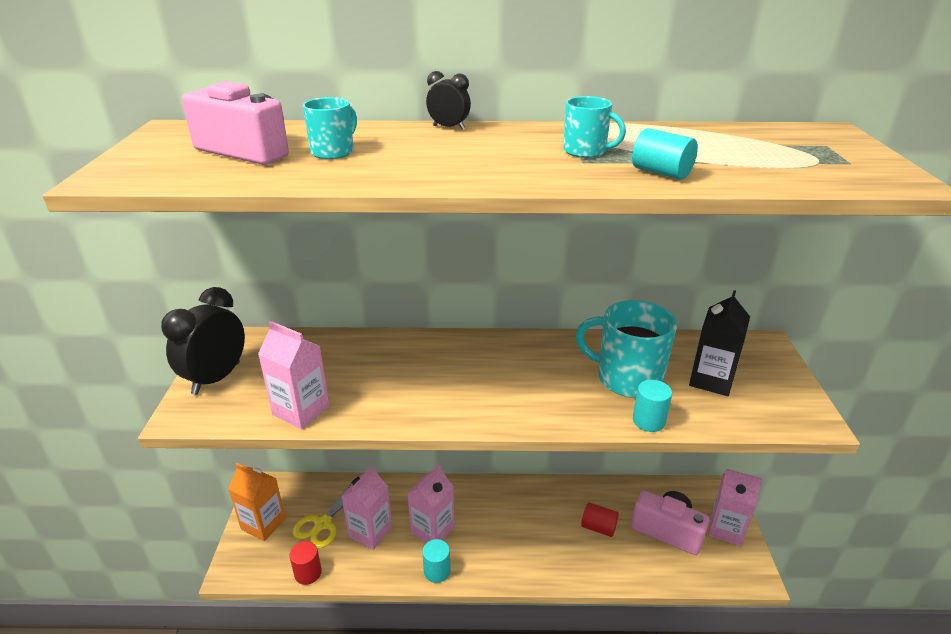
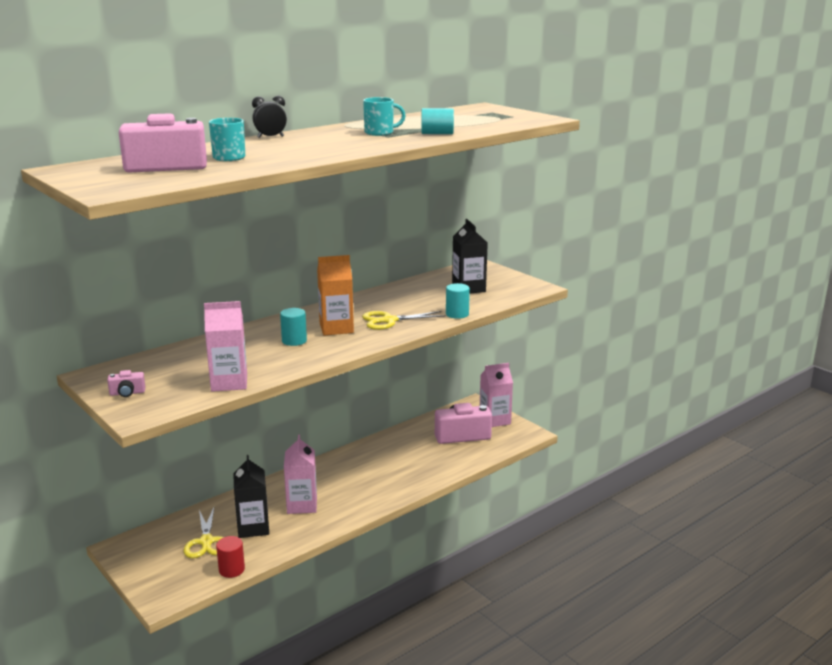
camera: 40 degrees left, 10 degrees down
black clock [161,287,245,395] -> pink camera [107,370,145,397]
orange carton [228,463,286,541] -> orange carton moved to [317,255,354,336]
pink carton [341,465,392,550] -> black carton [233,455,269,538]
turquoise cylinder [422,539,450,583] -> turquoise cylinder moved to [280,308,307,346]
turquoise mug [575,300,677,398] -> none
red cylinder [581,502,619,537] -> none
none -> yellow scissors [362,311,446,330]

